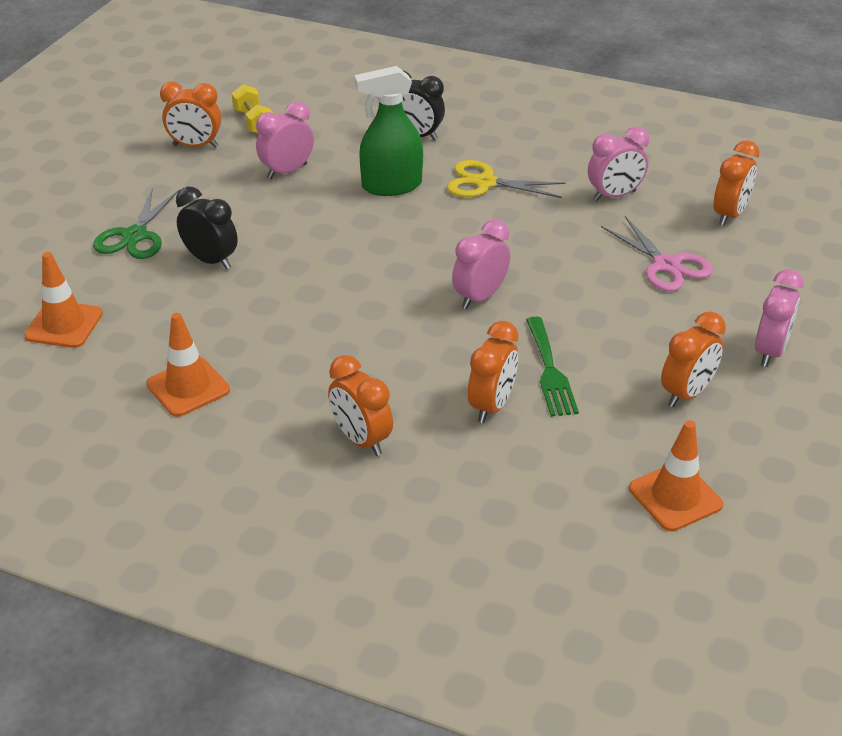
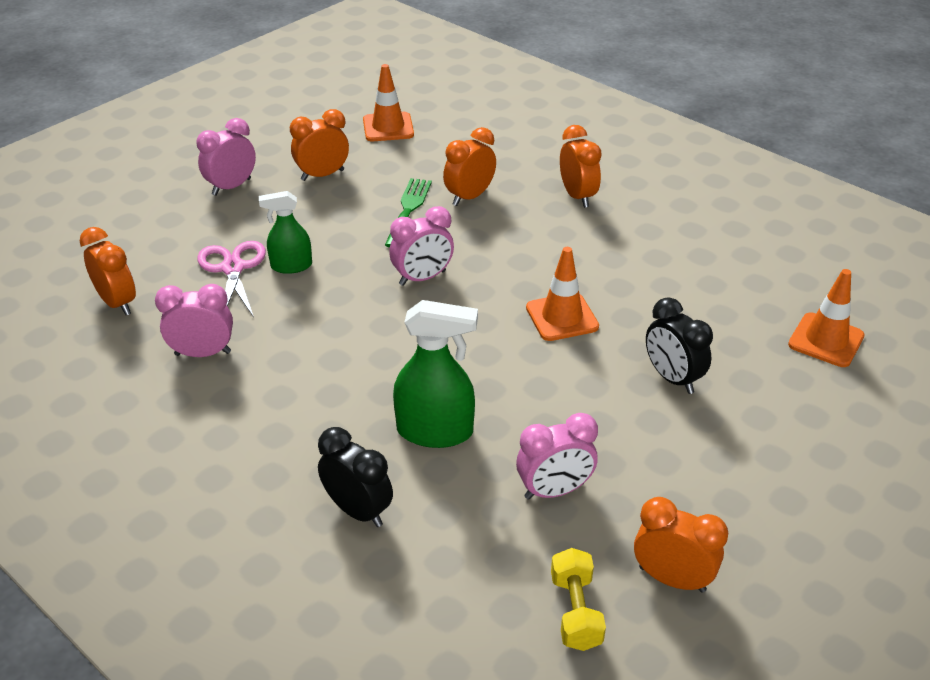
camera: 160 degrees left, 0 degrees up
green scissors [93,187,180,259] -> none
orange traffic cone [146,313,230,417] -> orange traffic cone moved to [526,247,599,341]
yellow scissors [447,160,566,198] -> none
orange clock [714,140,760,226] -> orange clock turned 90 degrees clockwise [80,227,136,315]
none -> green spray bottle [259,191,312,274]

